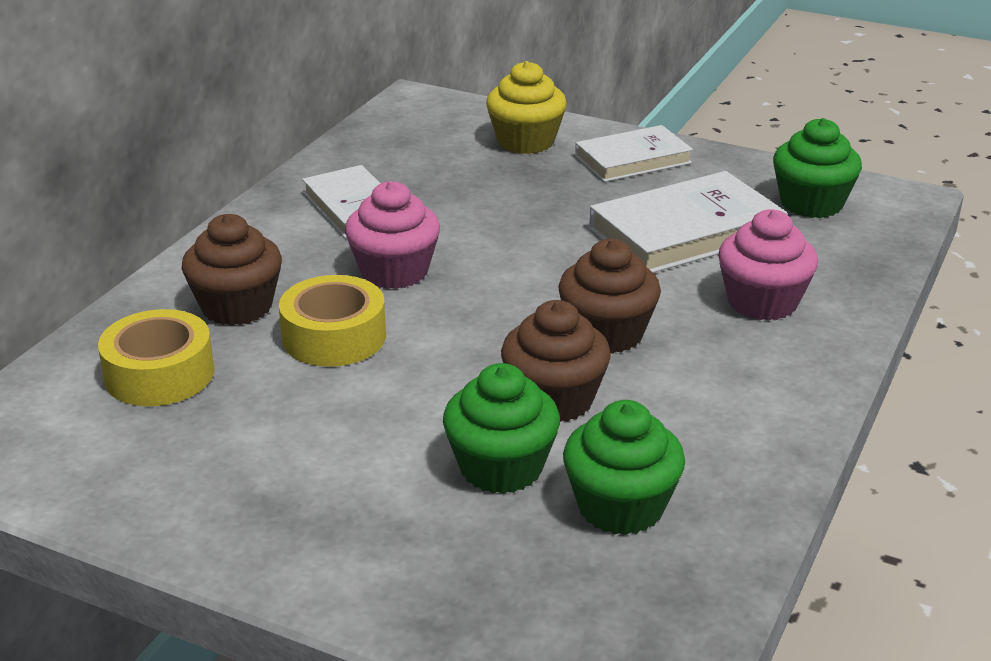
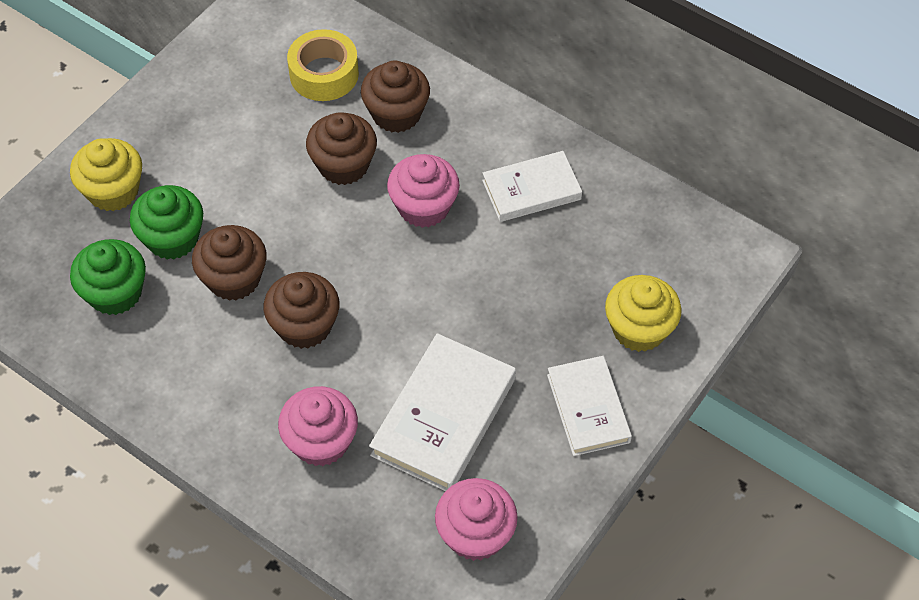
camera: 100 degrees right, 25 degrees up
yellow tape [279,275,386,367] -> brown cupcake [306,112,377,185]
white book [589,171,787,273] -> white book turned 45 degrees clockwise [369,333,516,491]
green cupcake [773,118,862,218] -> pink cupcake [435,478,518,561]
none -> yellow cupcake [70,138,142,211]

